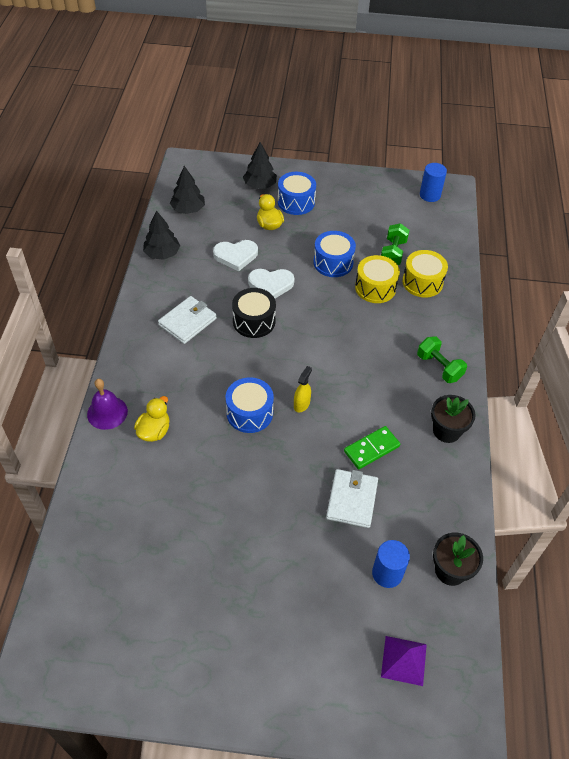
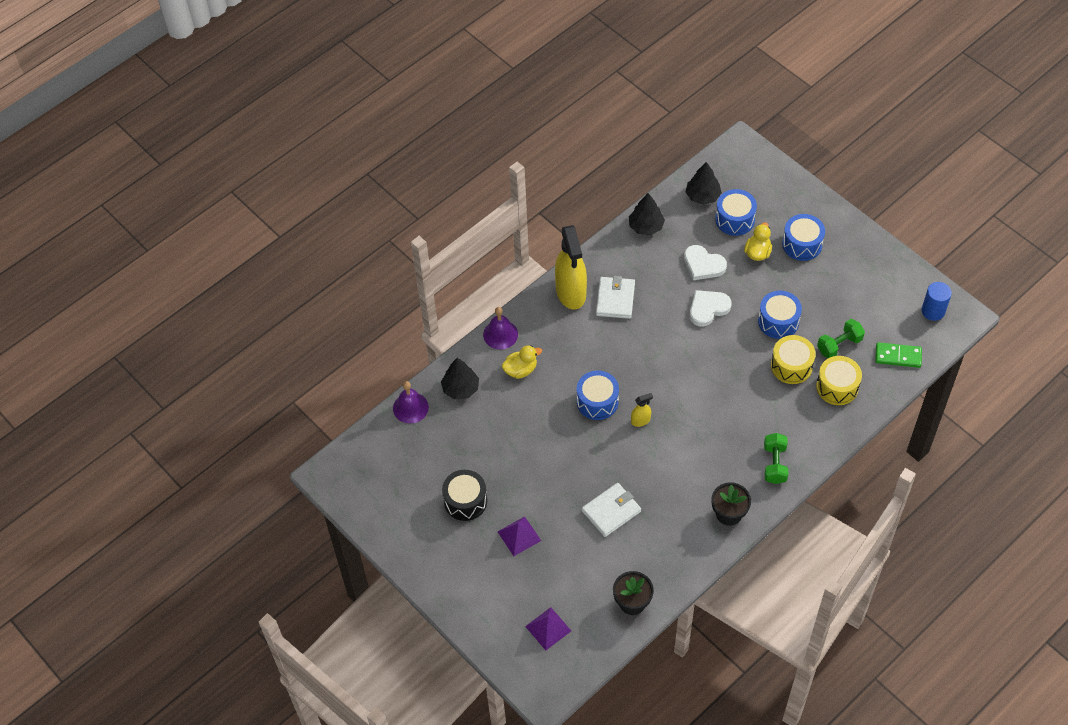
camera: 45 degrees right, 5 degrees up
white wallet [158,296,217,344] -> white wallet turned 75 degrees counterclockwise [596,276,635,319]
black drum [232,288,276,338] -> black drum moved to [442,470,487,521]
black tree [243,142,277,189] -> black tree moved to [441,358,479,400]
white heart [248,269,295,298] -> white heart turned 105 degrees clockwise [690,290,732,326]
green domino [344,426,400,469] -> green domino moved to [875,342,922,368]
blue cylinder [372,540,410,588] -> none
none -> purple bell [393,381,429,424]
none -> purple pyramid [498,516,541,556]
none -> yellow spray bottle [555,225,587,310]
none -> blue drum [715,189,757,236]

